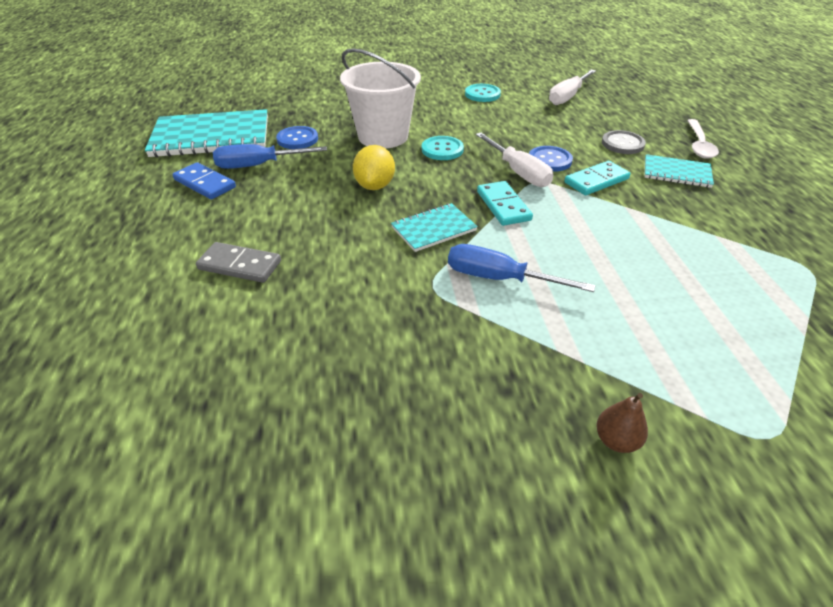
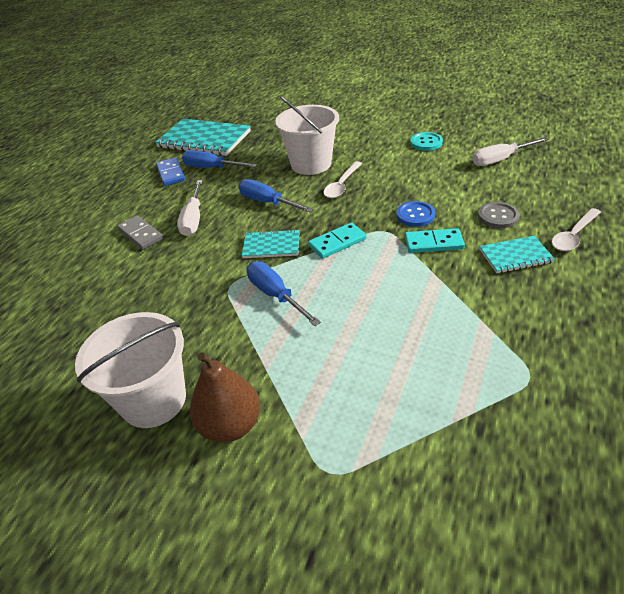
camera: 35 degrees right, 0 degrees up
blue button [276,126,318,149] -> none
yellow lemon [353,145,395,190] -> blue screwdriver [238,179,313,212]
turquoise button [422,136,464,160] -> white spoon [323,161,362,198]
white screwdriver [476,132,553,187] -> white screwdriver moved to [177,180,203,236]
turquoise domino [477,181,533,226] -> turquoise domino turned 45 degrees clockwise [308,222,366,259]
brown pear [596,393,648,453] -> brown pear [190,352,260,443], size x1.97
turquoise notebook [645,154,714,188] -> turquoise notebook turned 60 degrees counterclockwise [479,236,555,273]
none -> white bucket [75,312,186,428]

